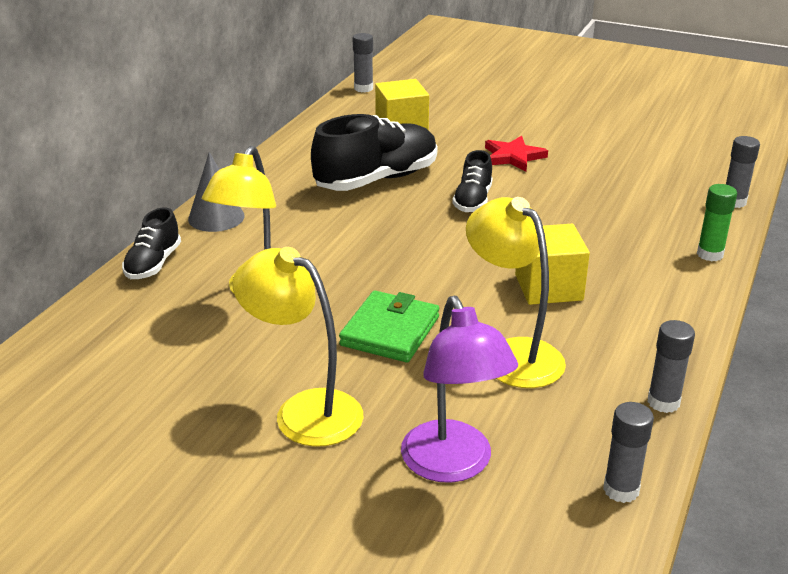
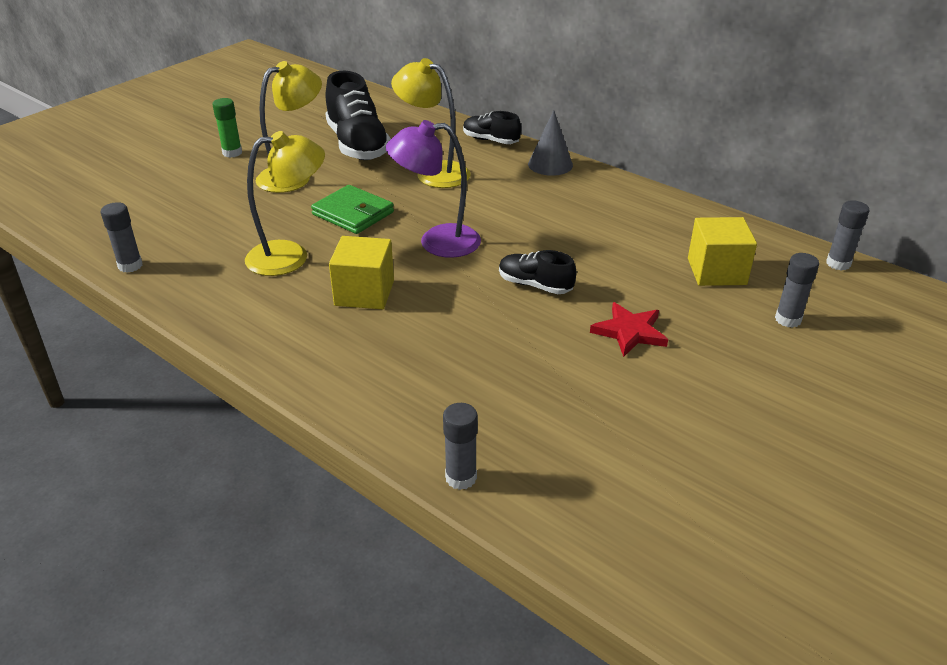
camera: 105 degrees right, 5 degrees up
black shoe [311,114,438,191] -> black shoe moved to [325,71,391,160]
purple lamp [401,296,518,483] -> purple lamp moved to [386,120,481,258]
grey glue stick [647,320,695,413] -> grey glue stick moved to [775,253,819,328]
green glue stick [697,184,737,262] -> green glue stick moved to [212,98,242,158]

